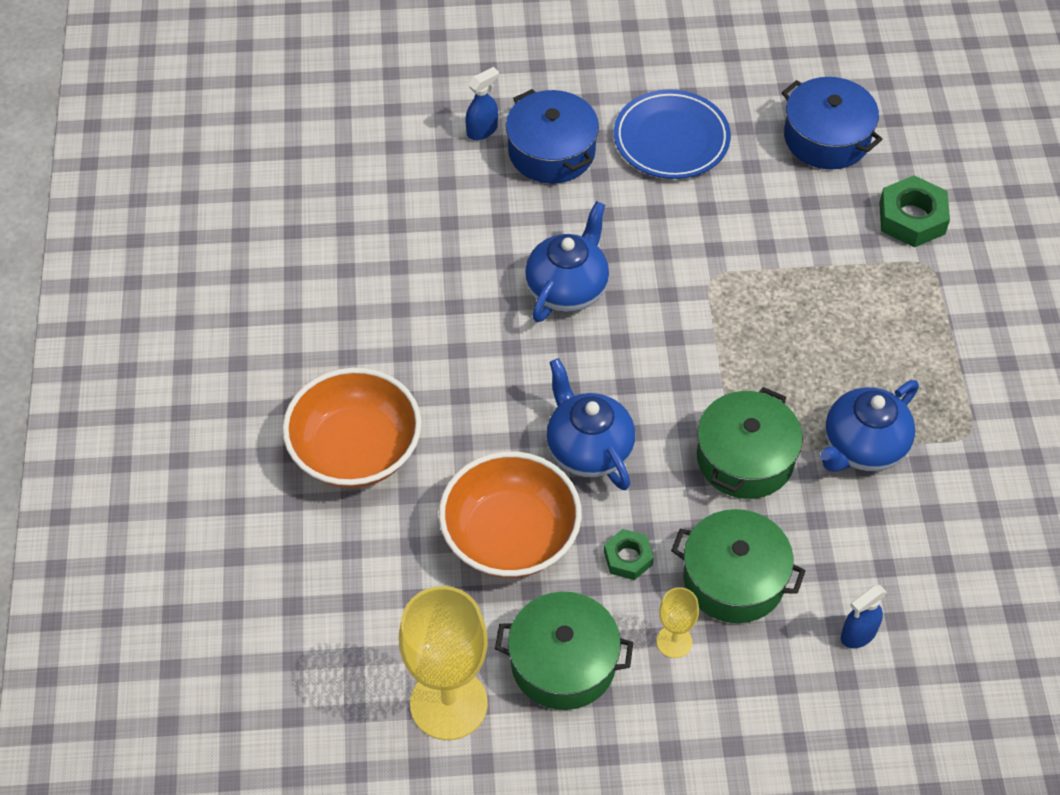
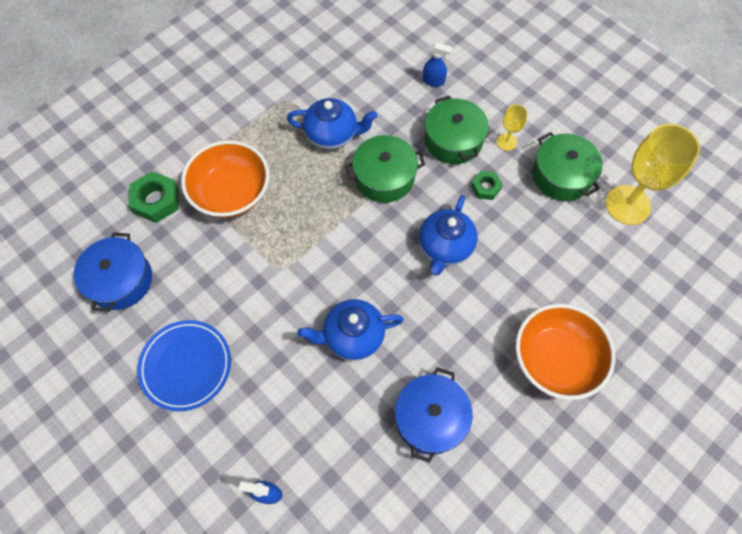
camera: 130 degrees left, 10 degrees up
orange bowl [439,451,582,578] -> orange bowl moved to [181,140,269,218]
blue pot [506,89,599,184] -> blue pot moved to [395,367,473,463]

